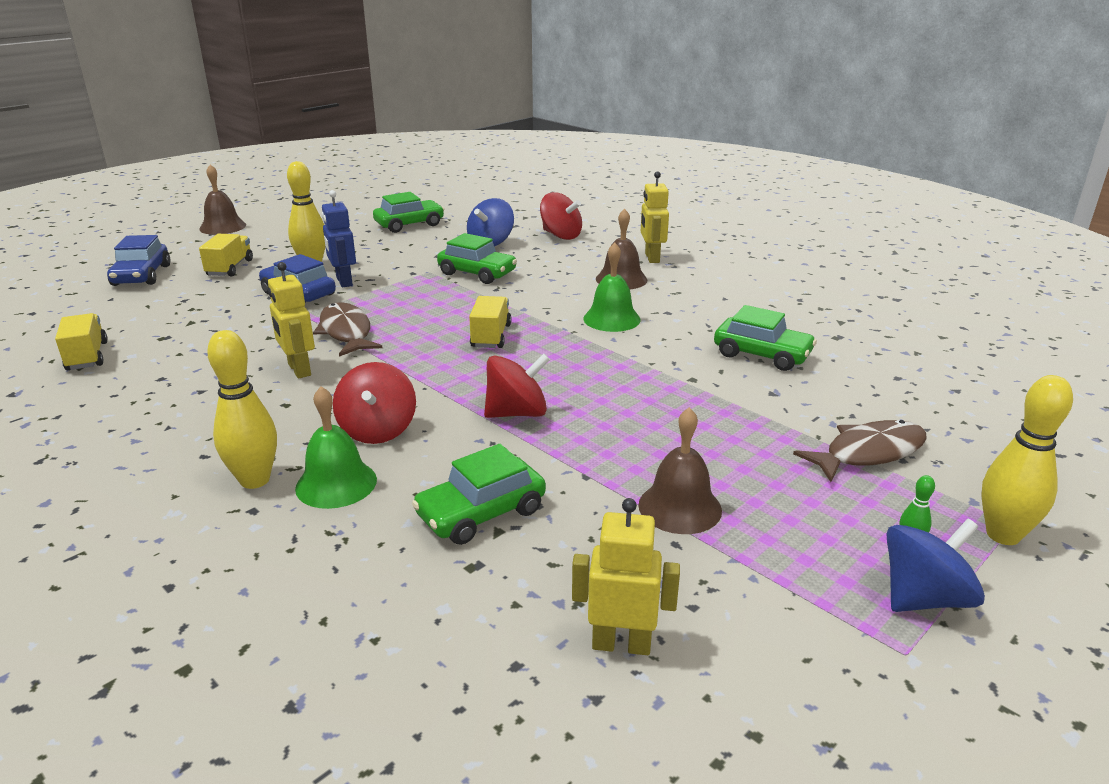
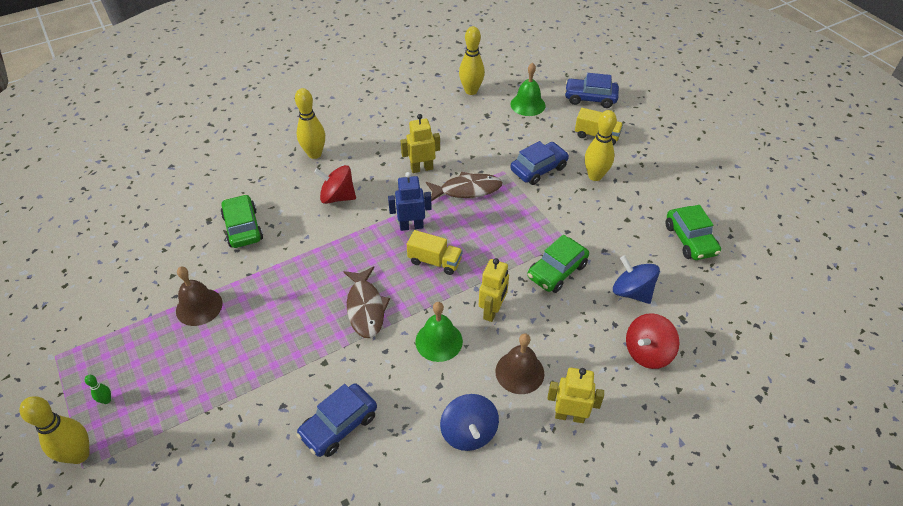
camera: 105 degrees right, 20 degrees up
yellow truck [55,313,108,370] -> yellow bowling pin [459,26,485,95]
brown bell [199,164,246,235] -> none
green bell [295,386,377,509] -> green bell moved to [510,63,546,116]
blue robot [322,190,356,288] -> blue robot moved to [388,172,432,231]
red spinning top [484,354,550,418] -> none
yellow robot [572,498,680,655] -> yellow robot moved to [479,258,509,322]
green car [714,305,817,371] -> blue car [296,383,377,457]
brown fish [793,420,927,482] -> brown fish moved to [343,267,390,338]
blue spinning top [886,519,985,612] -> blue spinning top moved to [440,394,499,451]

